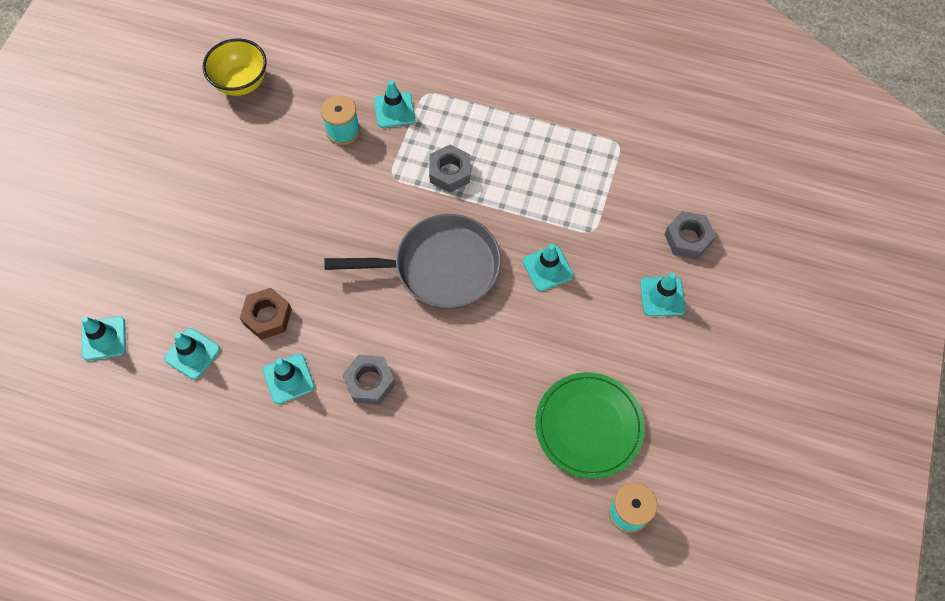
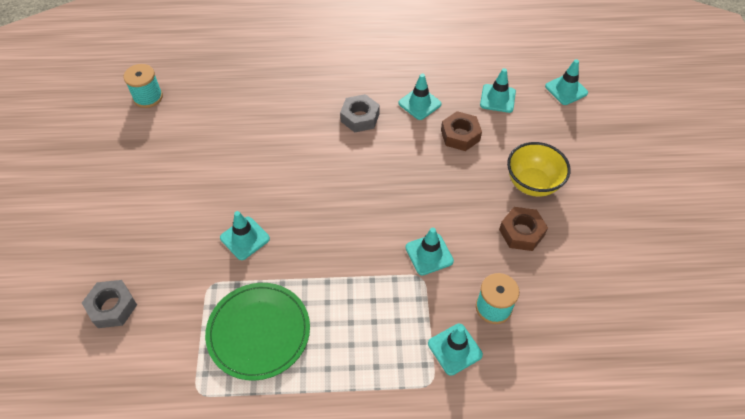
camera: 160 degrees right, 10 degrees down
yellow bowl [203,38,267,96] -> yellow bowl moved to [507,142,571,197]
grey pan [325,214,501,309] -> none
grey nut [429,145,470,193] -> none
green plate [535,372,645,479] -> green plate moved to [205,283,310,381]
turquoise traffic cone [640,273,685,316] -> turquoise traffic cone moved to [405,228,454,276]
none -> brown nut [499,207,548,251]

